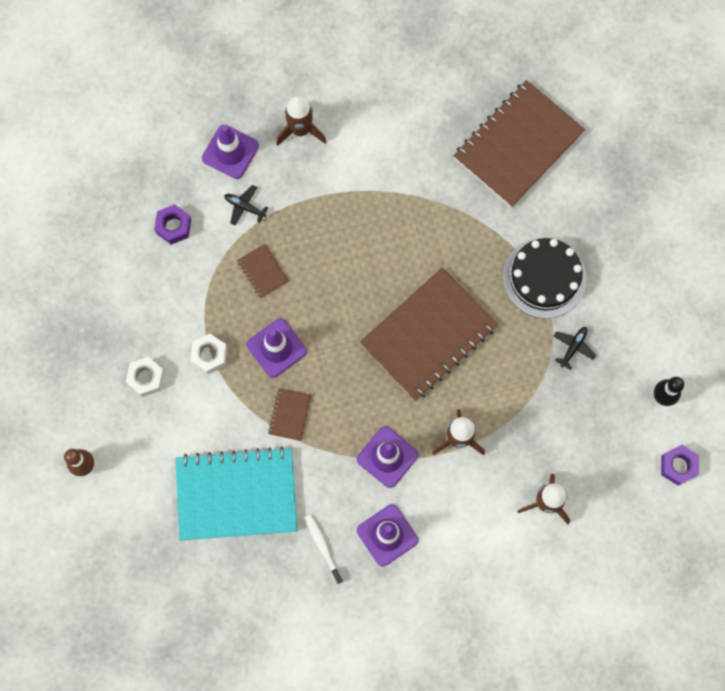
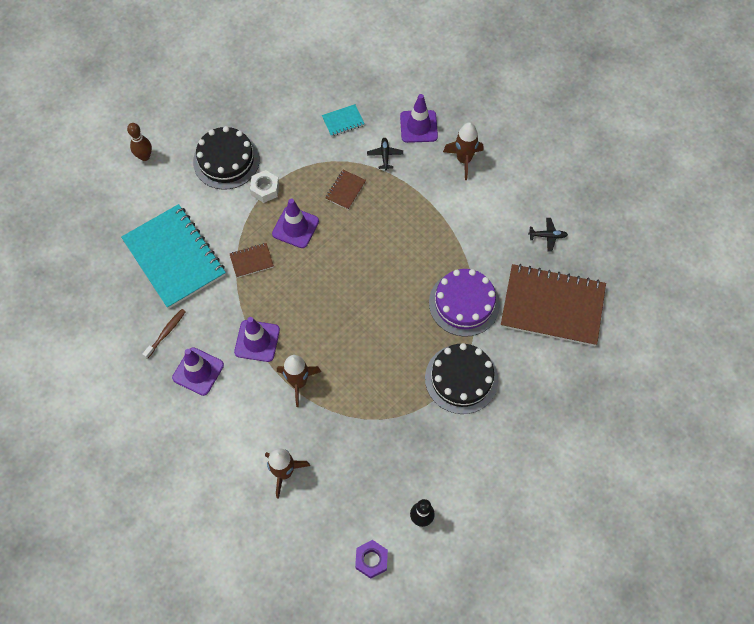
camera: 60 degrees right, 10 degrees down
white nut [126,357,165,397] -> black cake [193,126,260,190]
purple nut [154,204,191,245] -> turquoise notebook [322,104,365,137]
white toothbrush [305,515,343,584] -> brown toothbrush [143,309,186,359]
brown notebook [360,268,498,401] -> none
black plane [553,327,596,370] -> black plane moved to [528,218,568,252]
none -> purple cake [429,269,500,337]

